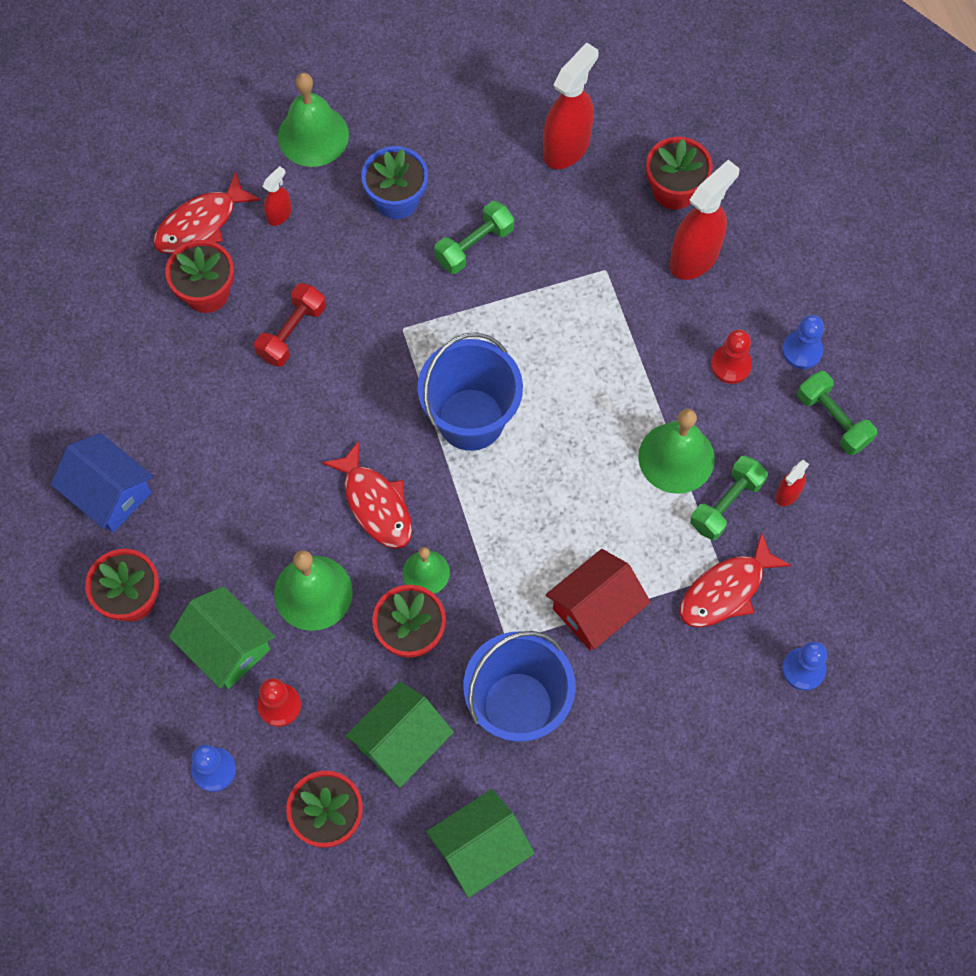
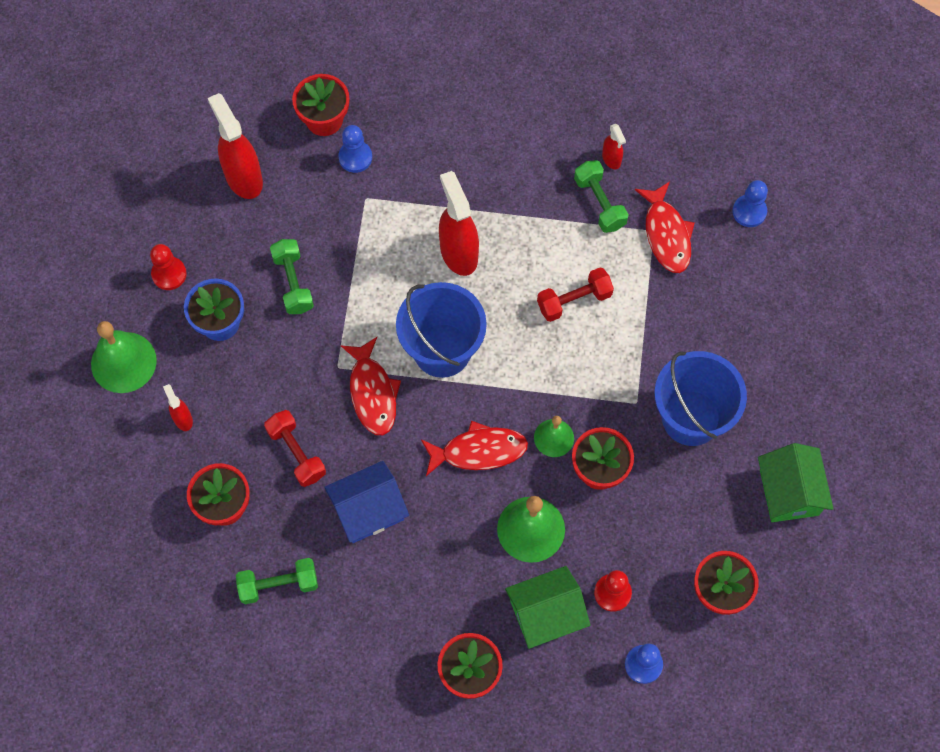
camera: 65 degrees left, 0 degrees up
blue house [51,433,153,532] -> blue house moved to [324,461,409,543]
red fish [153,171,261,254] -> red fish moved to [340,337,401,435]
green house [346,681,454,788] -> none
red house [546,549,651,651] -> none
green bell [638,409,715,494] -> none
red spray bottle [670,160,739,280] -> red spray bottle moved to [439,171,479,276]
red pawn [711,329,752,384] -> red pawn moved to [150,244,187,290]
blue pawn [782,315,824,369] -> blue pawn moved to [338,125,372,173]
green dumbbell [797,371,877,455] -> green dumbbell moved to [236,558,318,604]
none -> red dumbbell [537,268,614,322]

